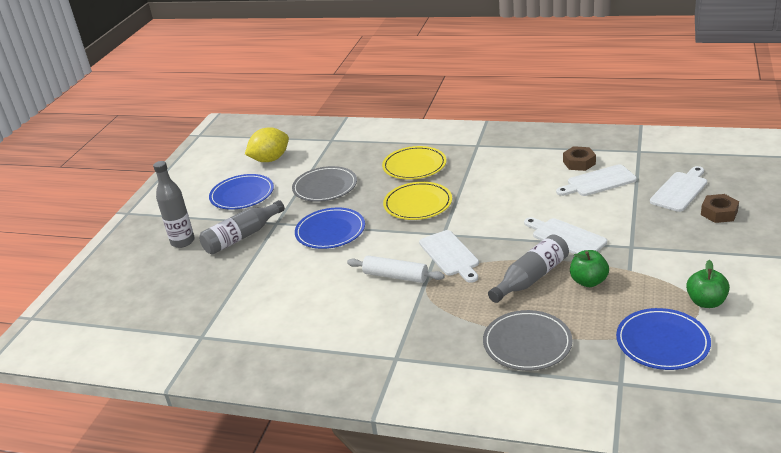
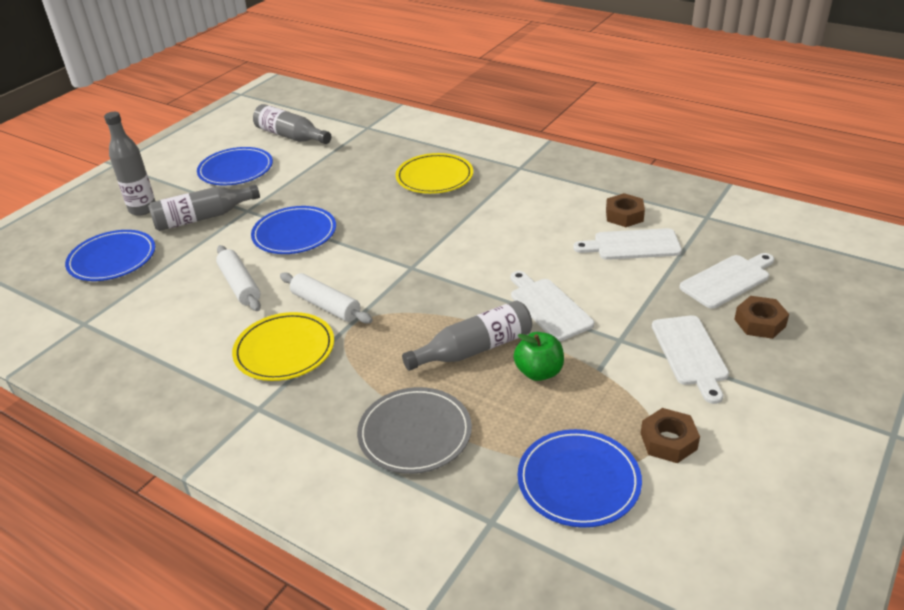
camera: 15 degrees right, 5 degrees up
yellow lemon [245,127,289,162] -> grey bottle [253,104,331,144]
grey plate [292,166,357,202] -> none
yellow plate [383,182,452,220] -> yellow plate moved to [232,312,334,381]
white cutting board [419,230,479,283] -> white cutting board moved to [652,315,729,404]
green apple [686,260,730,308] -> brown nut [641,408,700,463]
none -> blue plate [65,230,155,281]
none -> white rolling pin [216,245,261,311]

